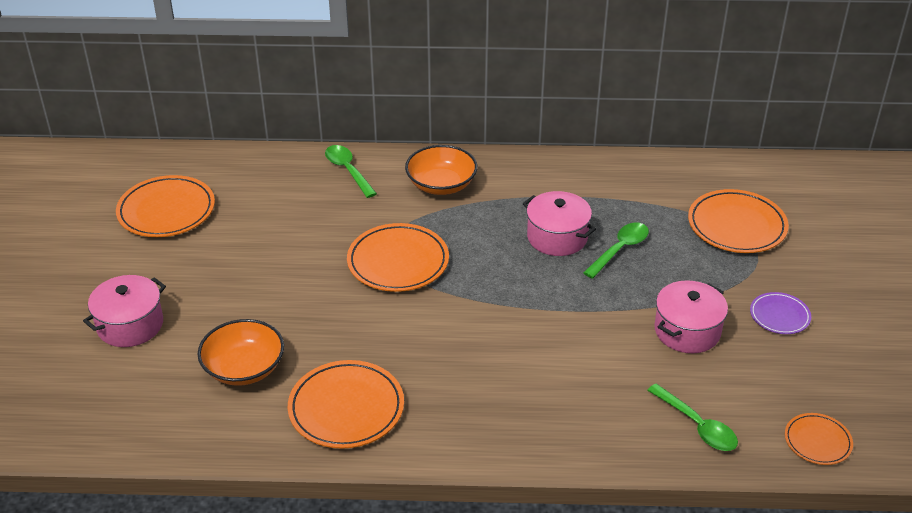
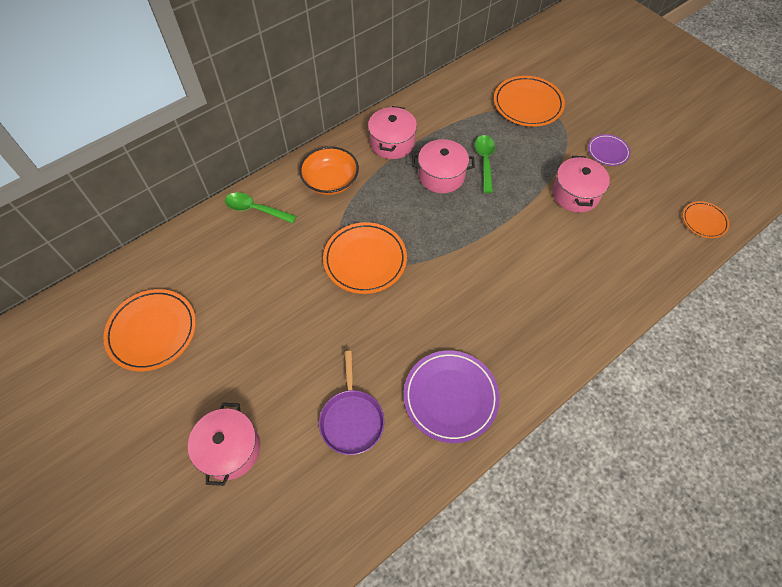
camera: 40 degrees left, 20 degrees up
orange bowl [198,319,284,386] -> purple pan [319,351,384,455]
orange plate [288,360,404,449] -> purple plate [404,350,500,443]
green spoon [647,384,738,451] -> none
none -> pink pot [368,106,417,159]

